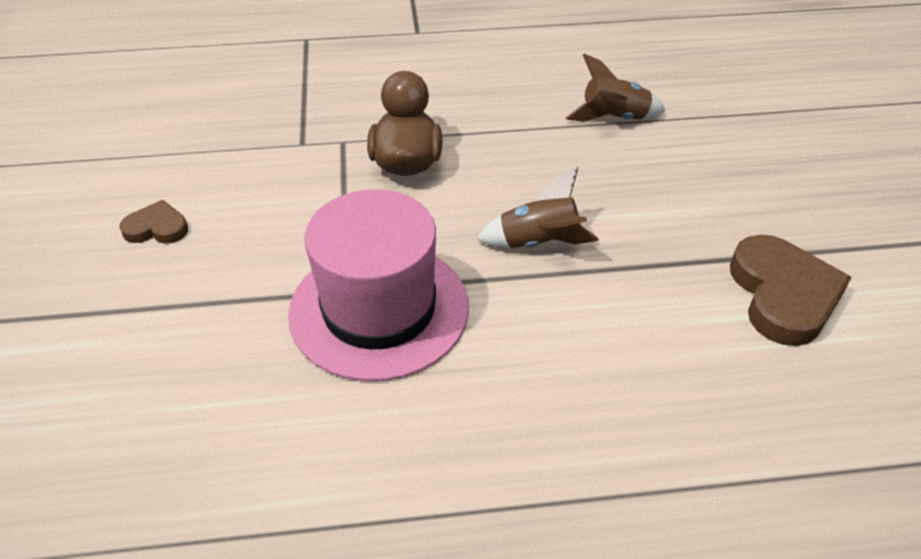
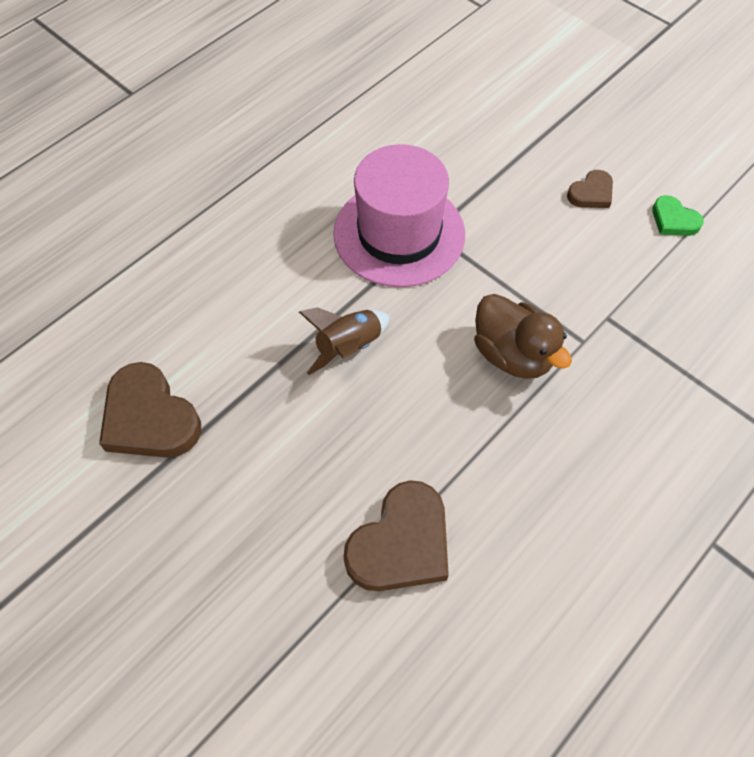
camera: 140 degrees right, 15 degrees up
brown rocket [566,54,665,122] -> brown heart [344,480,449,591]
none -> green heart [652,195,704,236]

